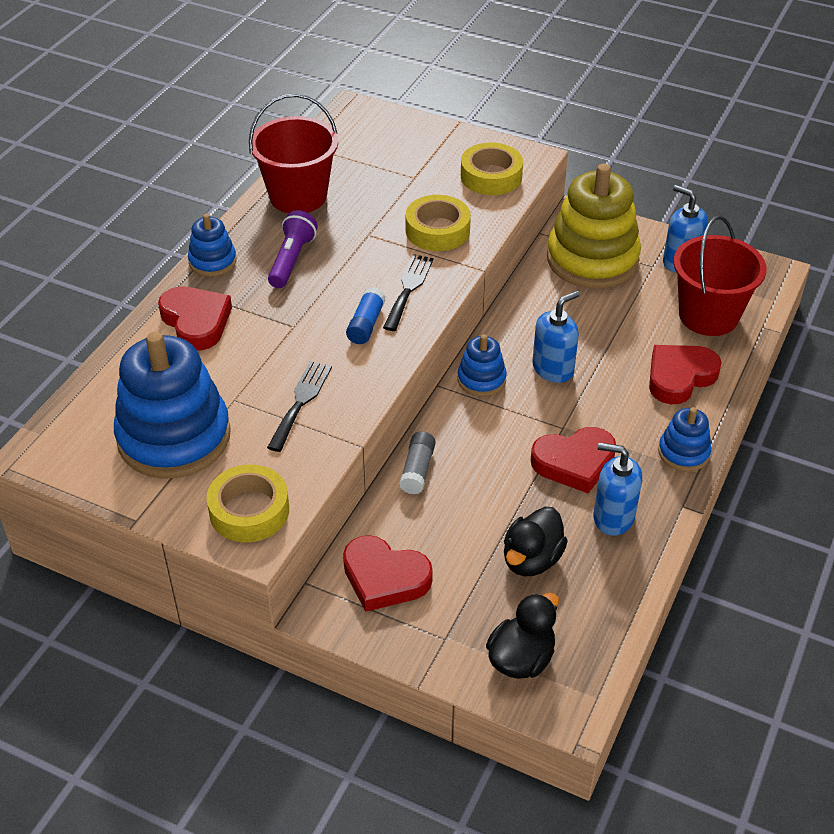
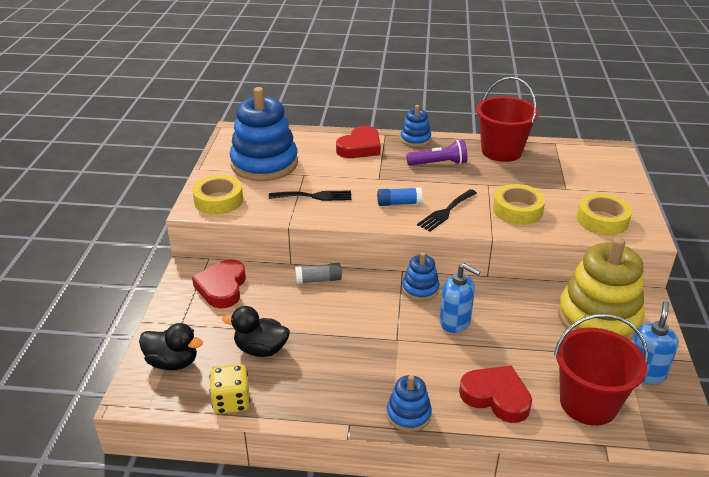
camera: 70 degrees right, 10 degrees down
black fork [383,254,434,331] -> black fork turned 135 degrees clockwise [417,189,477,231]
red heart [531,427,616,493] -> none
blue soap dispenser [594,443,642,536] -> none
none -> yellow dice [210,364,250,414]

